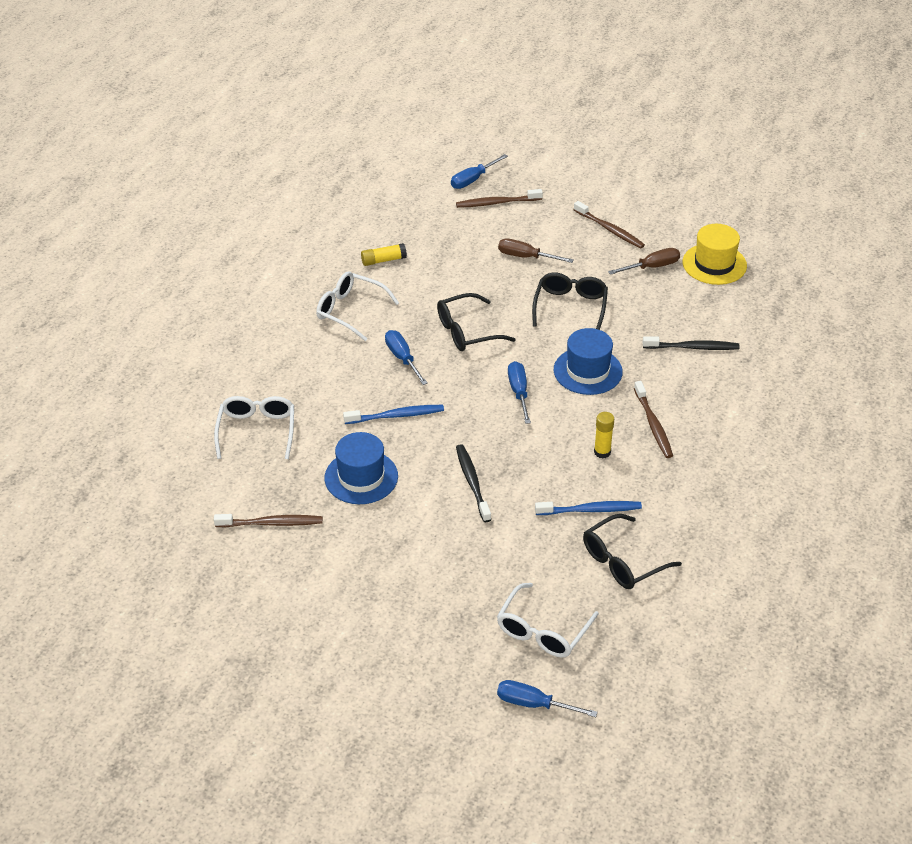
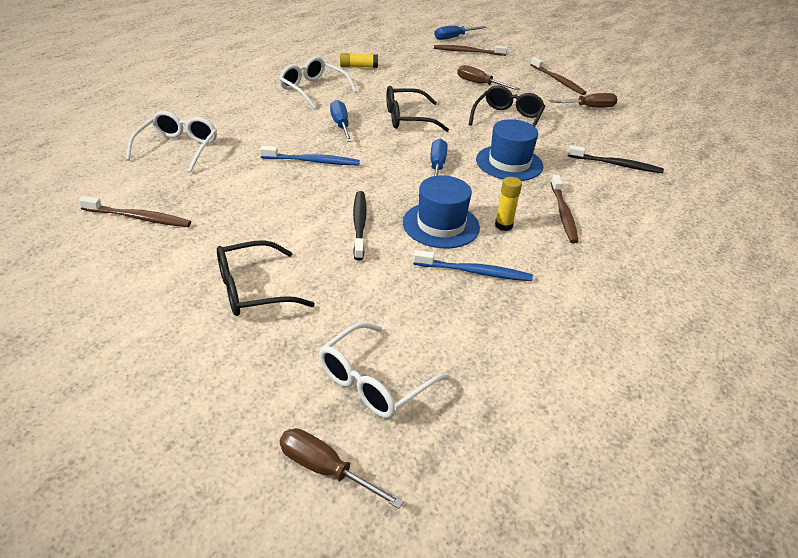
camera: 10 degrees right, 5 degrees down
blue hat [324,432,398,504] -> blue hat moved to [403,175,480,249]
blue screwdriver [497,680,598,717] -> brown screwdriver [280,428,404,509]
black glasses [583,514,682,589] -> black glasses moved to [217,240,315,316]
yellow hat [682,224,747,285] -> none

